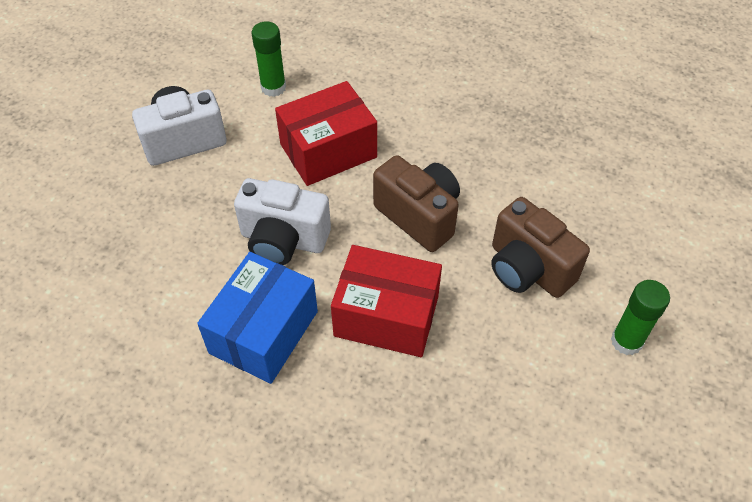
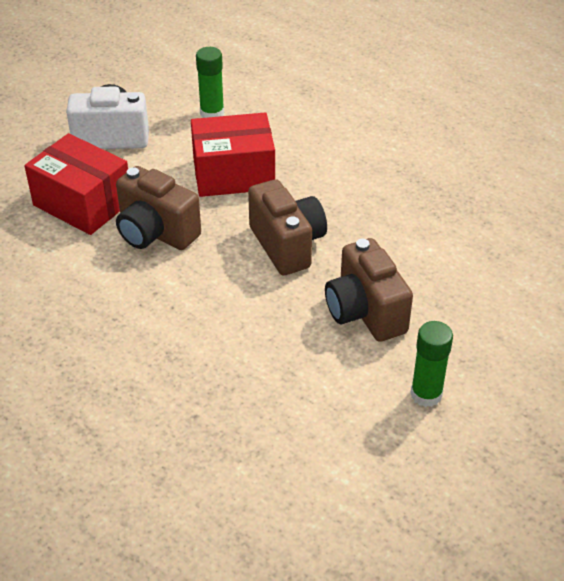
camera: 20 degrees right, 10 degrees down
blue box [197,252,318,384] -> none
white camera [234,178,331,265] -> brown camera [116,166,201,250]
red box [331,245,442,357] -> red box moved to [24,133,128,235]

